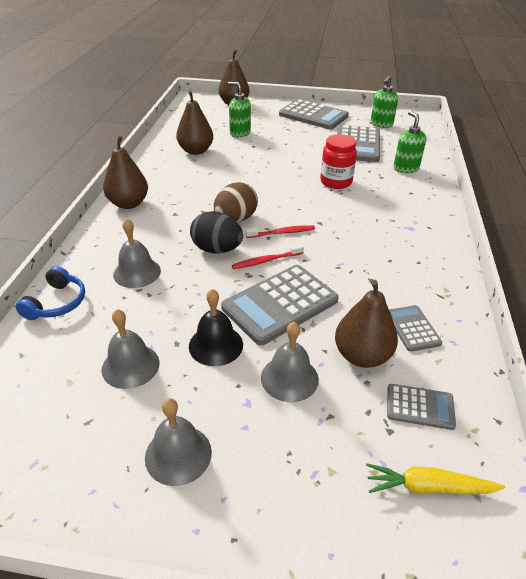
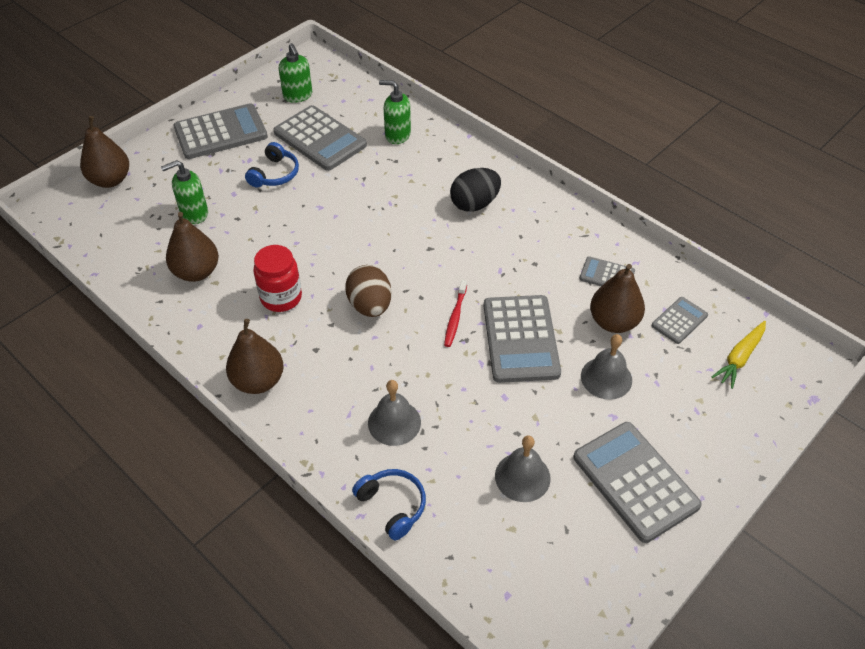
camera: 55 degrees left, 10 degrees up
grey bell [145,398,212,486] -> grey calculator [573,422,702,543]
black bell [189,289,243,366] -> none
black egg [190,211,243,253] -> black egg moved to [450,168,501,212]
red toothbrush [246,225,315,238] -> none
red jar [320,134,357,189] -> red jar moved to [253,245,302,312]
none -> blue headphones [245,142,299,188]

